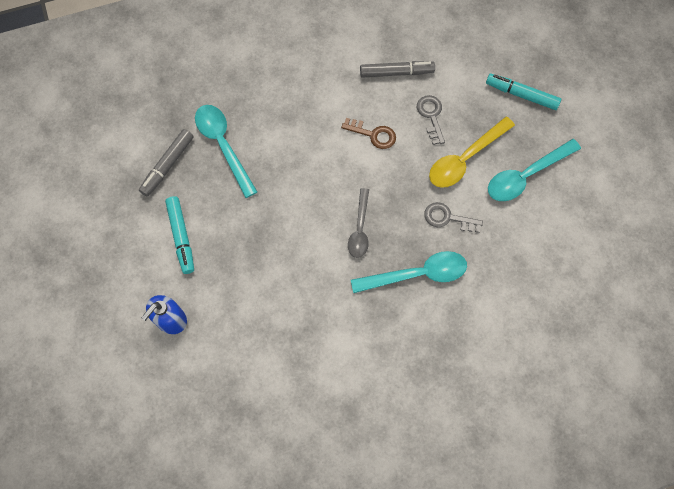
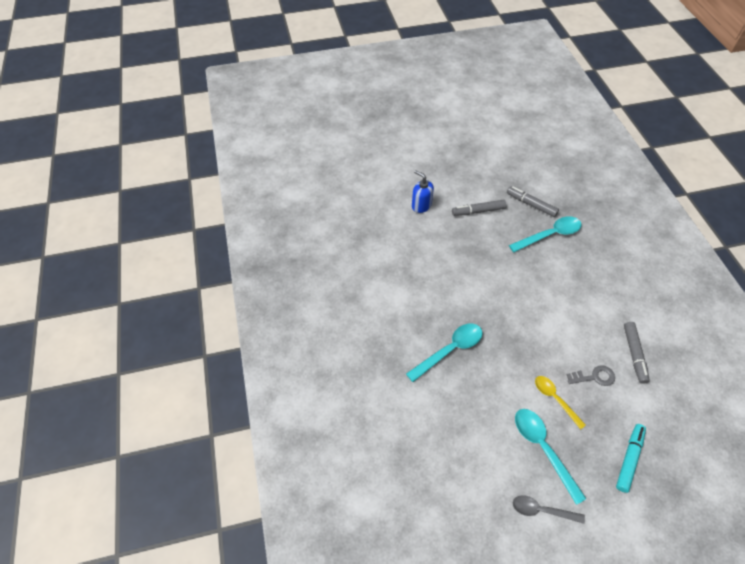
camera: 95 degrees right, 15 degrees down
turquoise marker [165,196,194,274] -> grey marker [452,200,507,216]
brown key [341,118,396,149] -> none
grey spoon [348,188,369,258] -> grey spoon moved to [513,495,585,524]
turquoise spoon [351,251,467,293] -> turquoise spoon turned 120 degrees counterclockwise [406,324,483,382]
grey key [424,202,483,233] -> none
yellow spoon [429,117,515,188] -> yellow spoon [535,376,586,429], size x0.66

